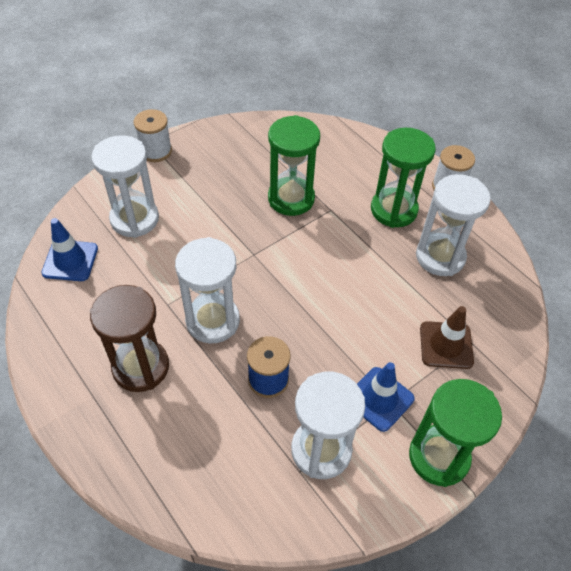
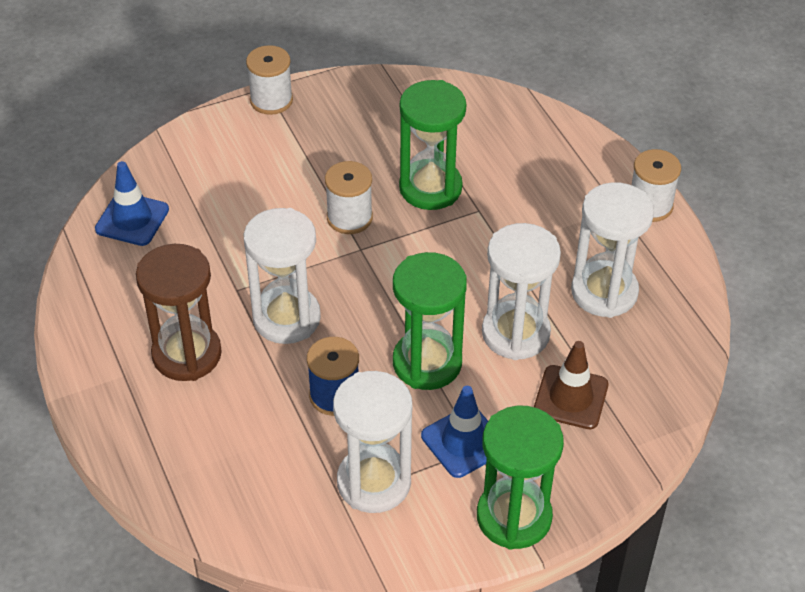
camera: 15 degrees right, 5 degrees down
white hourglass [91,135,159,238] -> white hourglass moved to [482,223,561,360]
green hourglass [371,128,436,228] -> green hourglass moved to [393,252,467,390]
none -> white spool [325,161,373,234]

